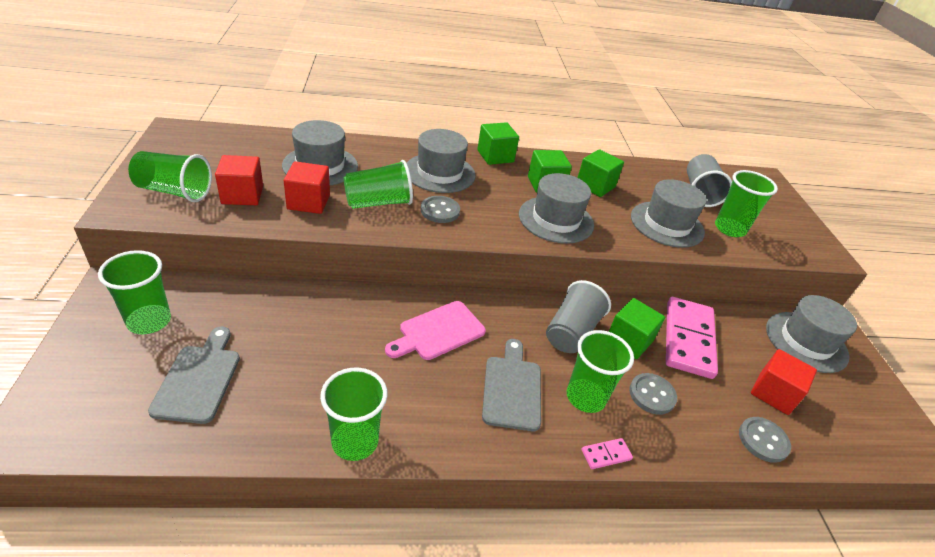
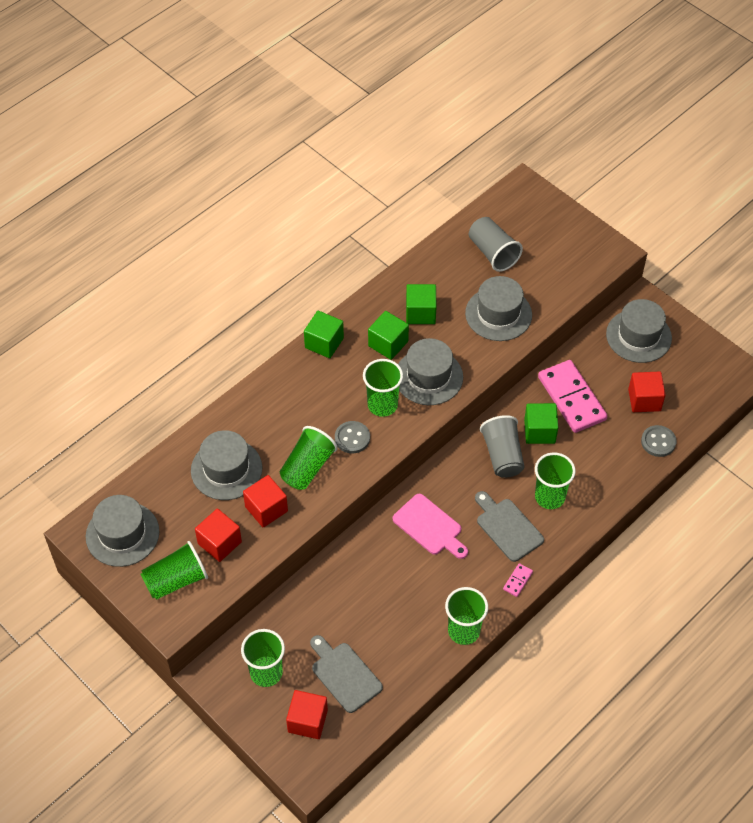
camera: 35 degrees left, 15 degrees up
pink cutting board [385,301,486,360] -> pink cutting board turned 60 degrees counterclockwise [393,494,468,559]
grey hat [407,129,476,193] -> grey hat moved to [86,495,160,567]
pink domino [581,438,633,469] -> pink domino moved to [503,563,533,597]
grey button [629,373,677,415] -> none
green cup [715,170,778,237] -> green cup moved to [363,359,403,417]
none -> red cube [286,690,328,739]

